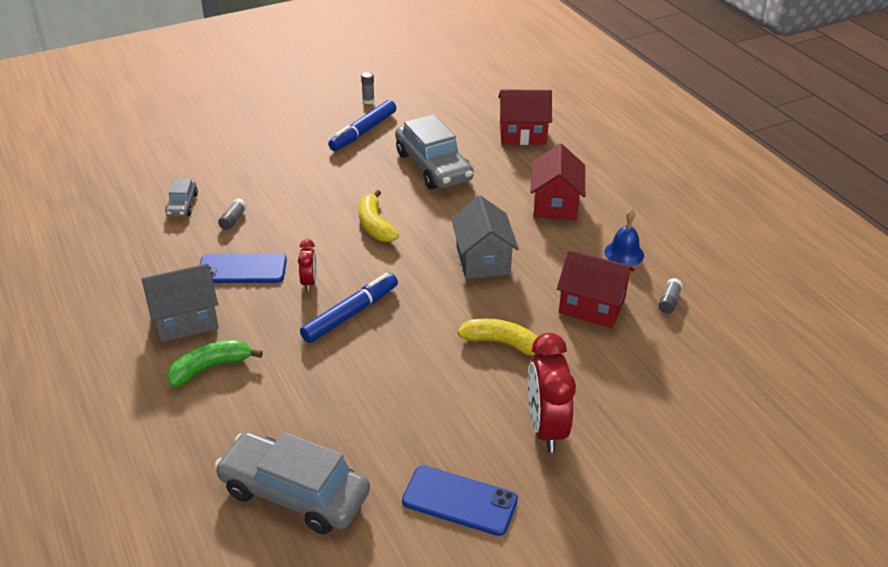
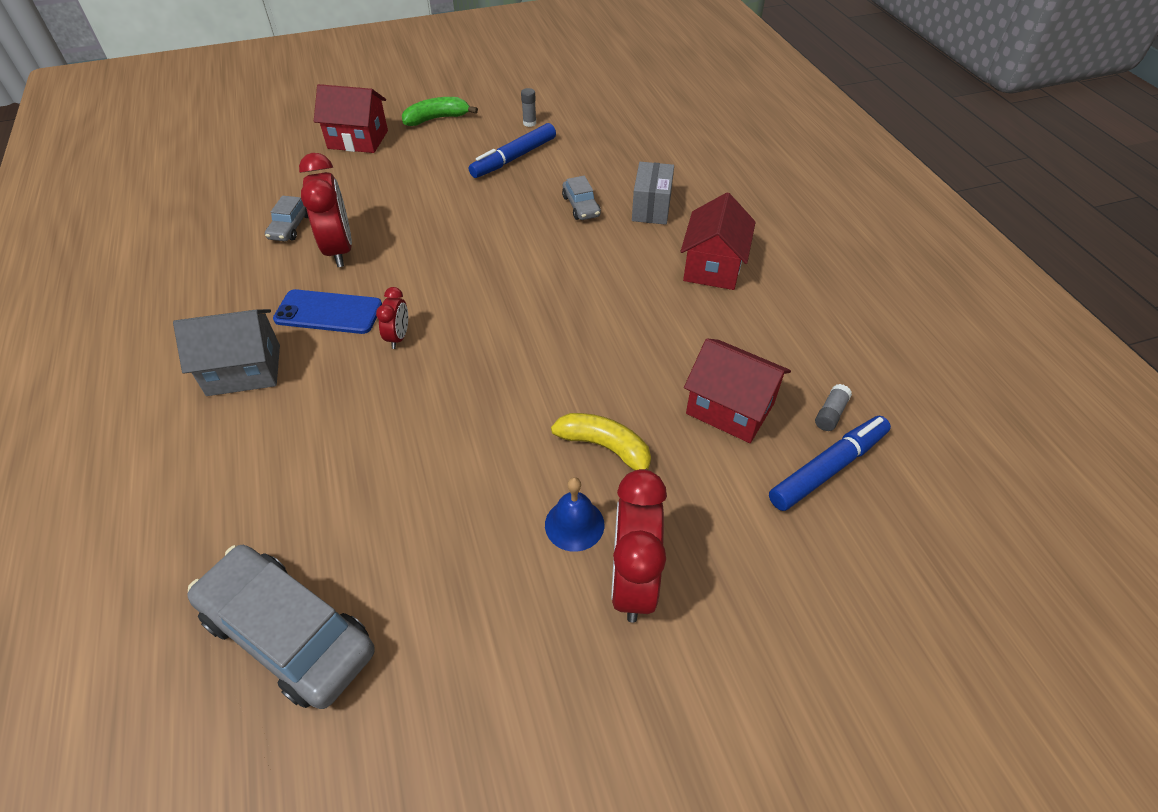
camera: 10 degrees right, 10 degrees up
green banana [167,340,263,387] -> green banana moved to [402,97,478,126]
grey glue stick [218,199,247,230] -> red clock [299,153,352,267]
blue marker [300,273,398,343] -> blue marker moved to [769,416,891,511]
yellow banana [359,190,399,242] -> none
grey car [395,114,474,189] -> grey car [562,176,601,220], size x0.49
blue phone [402,465,518,536] -> none
grey house [451,196,519,279] -> none
red house [498,89,552,145] -> red house moved to [314,84,388,153]
blue bell [604,209,644,266] -> blue bell moved to [545,477,604,552]
none -> grey box [632,162,674,225]

